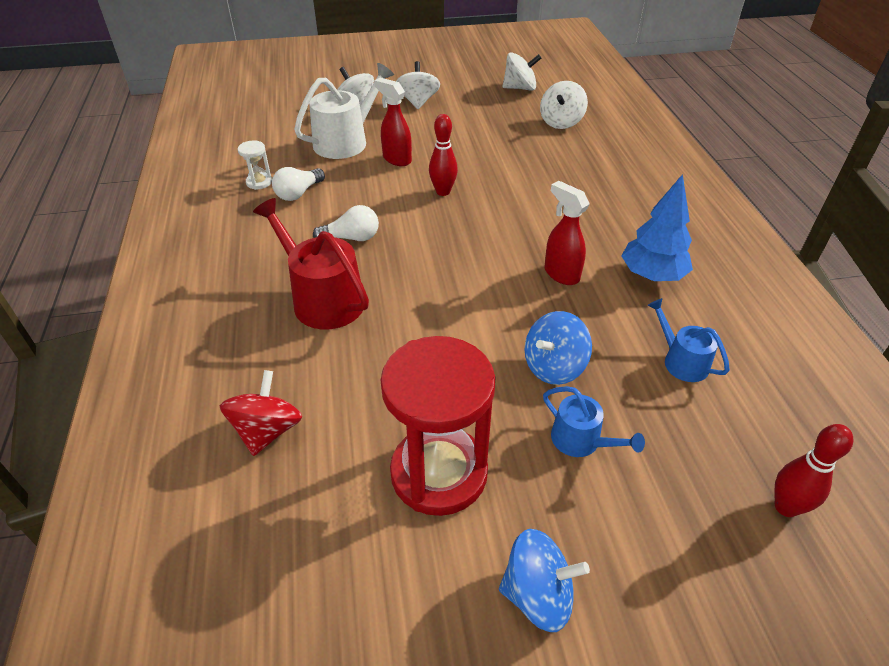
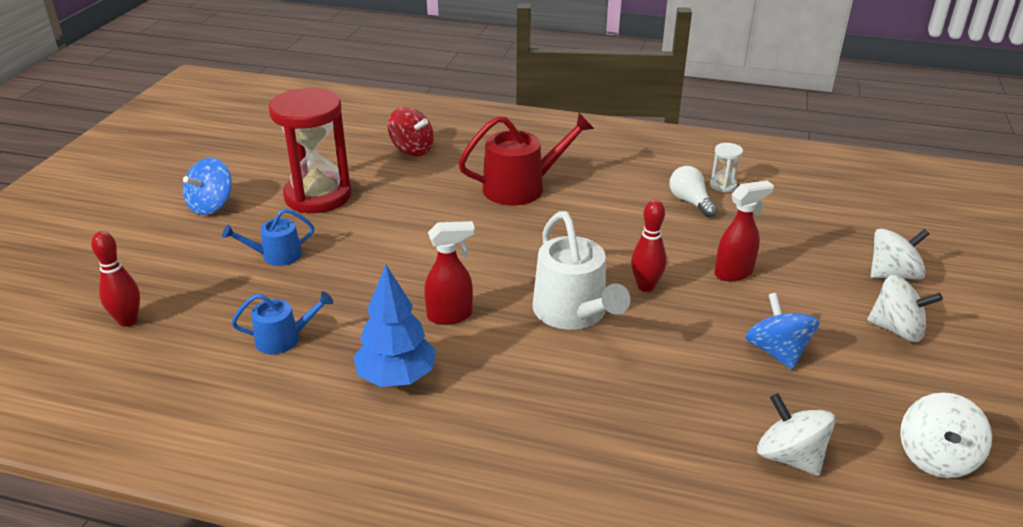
camera: 115 degrees right, 10 degrees down
white watering can [294,63,394,159] -> white watering can moved to [533,211,631,330]
white light bulb [313,205,379,241] -> none
blue spinning top [525,311,592,385] -> blue spinning top moved to [745,293,820,370]

